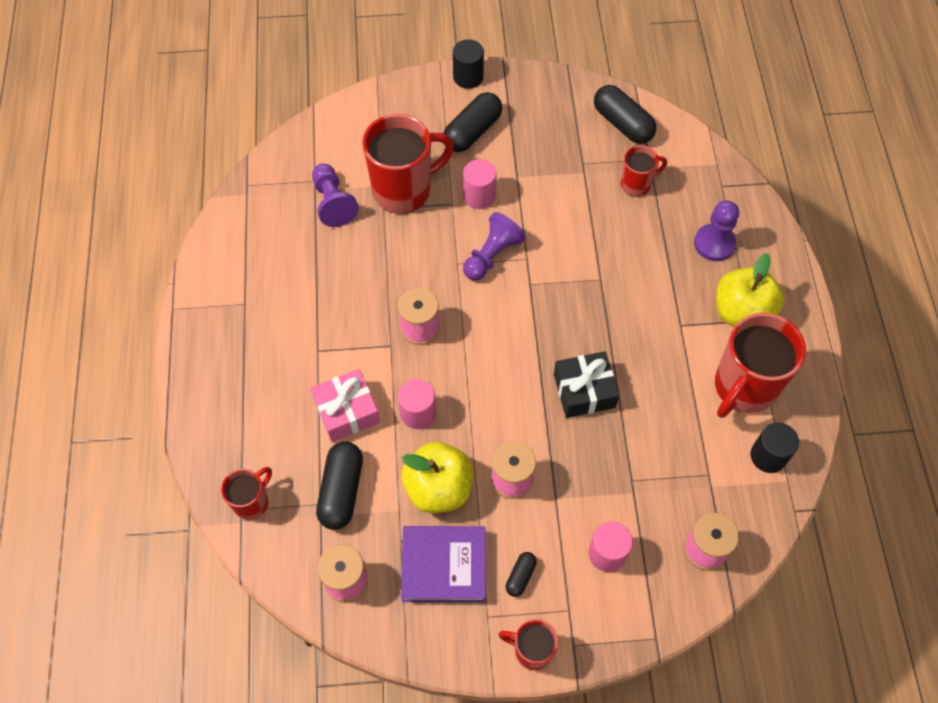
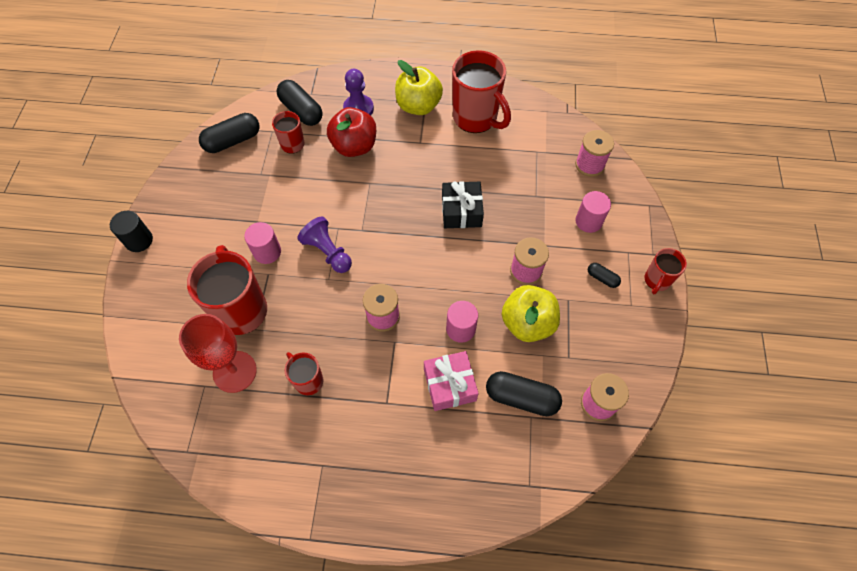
camera: 80 degrees left, 0 degrees up
red mug [221,467,272,520] -> red mug moved to [285,352,324,395]
purple pawn [312,164,359,227] -> red goblet [179,314,257,393]
purple book [401,526,486,603] -> none
black capsule [444,92,502,152] -> black capsule moved to [277,80,323,126]
black cylinder [750,422,799,473] -> none
none -> red apple [327,107,376,157]

